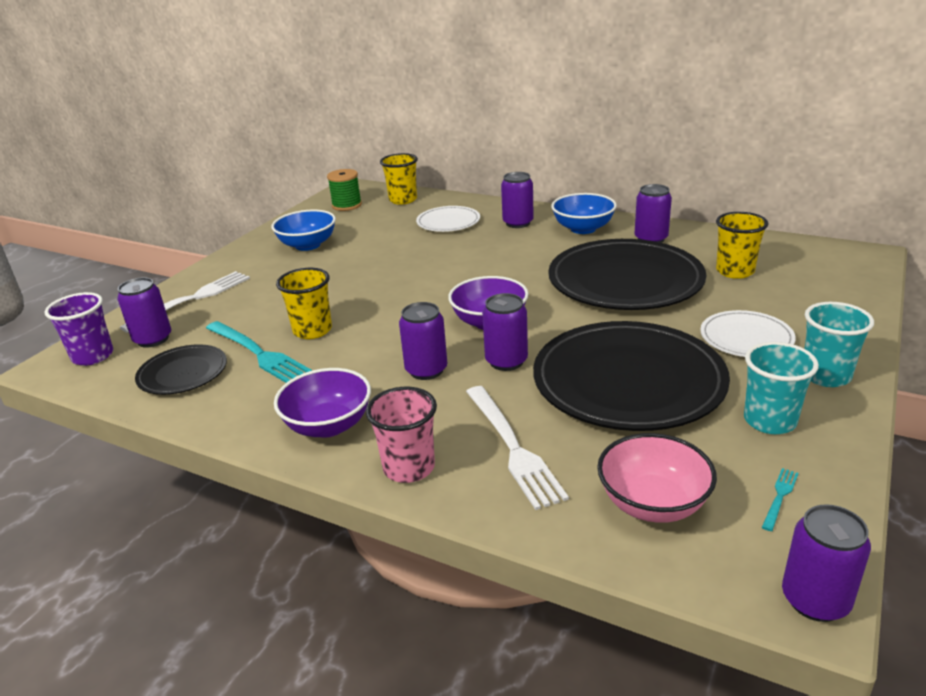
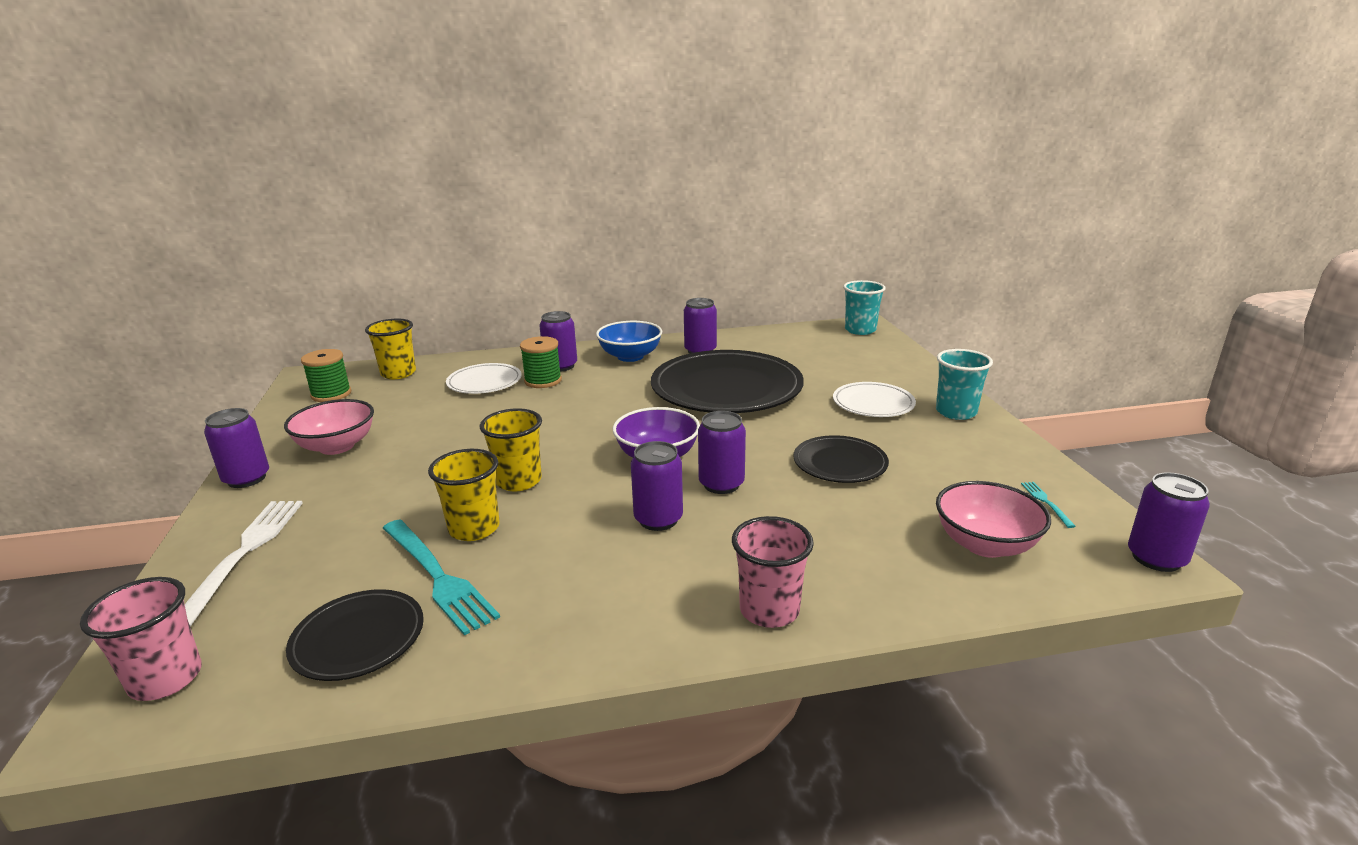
camera: 40 degrees left, 5 degrees down
purple cup [44,292,113,366] -> pink cup [80,577,202,701]
purple can [117,278,171,348] -> purple can moved to [204,408,269,488]
turquoise fork [206,321,312,383] -> turquoise fork turned 45 degrees clockwise [383,520,500,636]
blue bowl [271,209,336,251] -> pink bowl [284,399,374,455]
purple bowl [274,368,371,438] -> none
white fork [466,386,569,510] -> none
black plate [533,321,730,431] -> black plate [793,435,889,483], size x0.51
yellow cup [716,212,769,279] -> yellow cup moved to [480,408,542,491]
turquoise cup [744,342,819,434] -> turquoise cup moved to [843,280,886,335]
none -> green spool [520,336,562,388]

